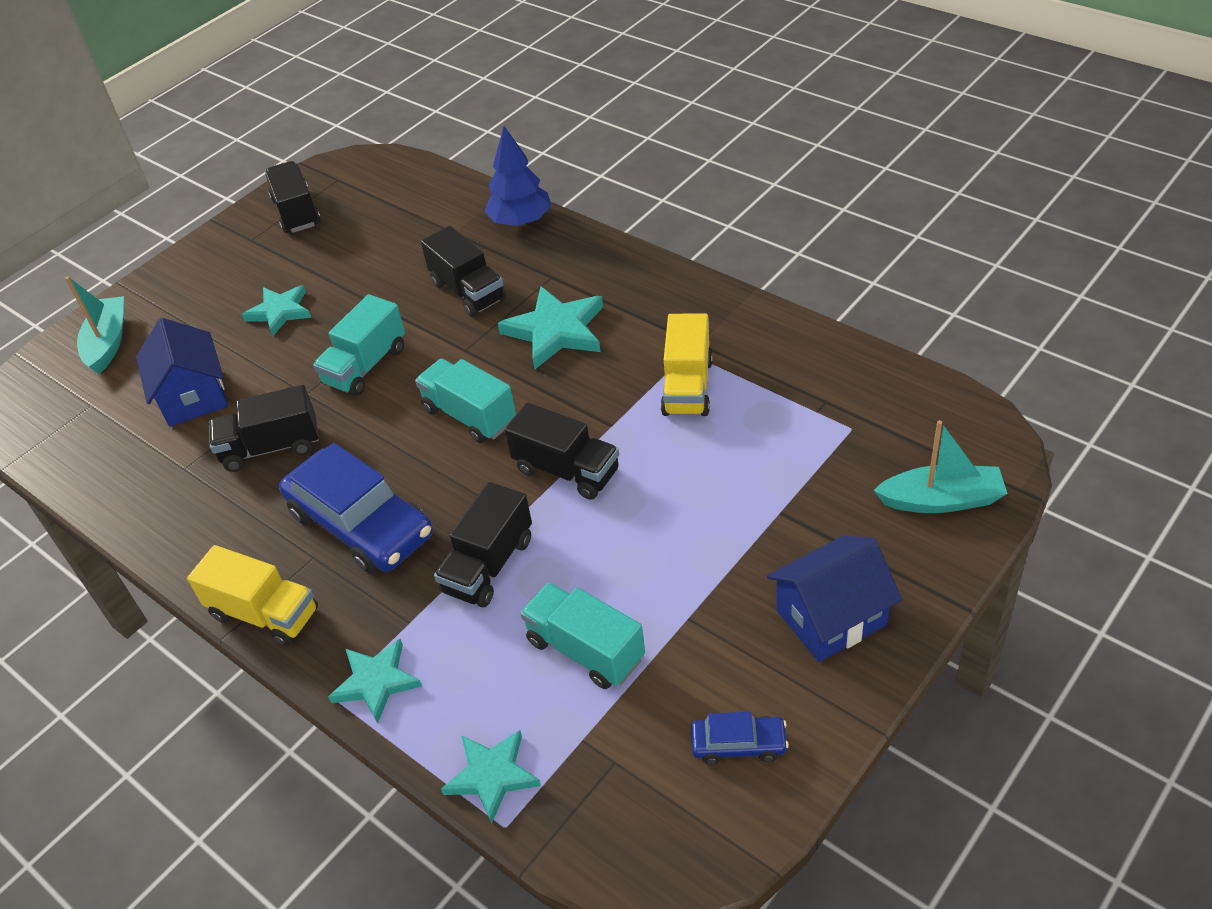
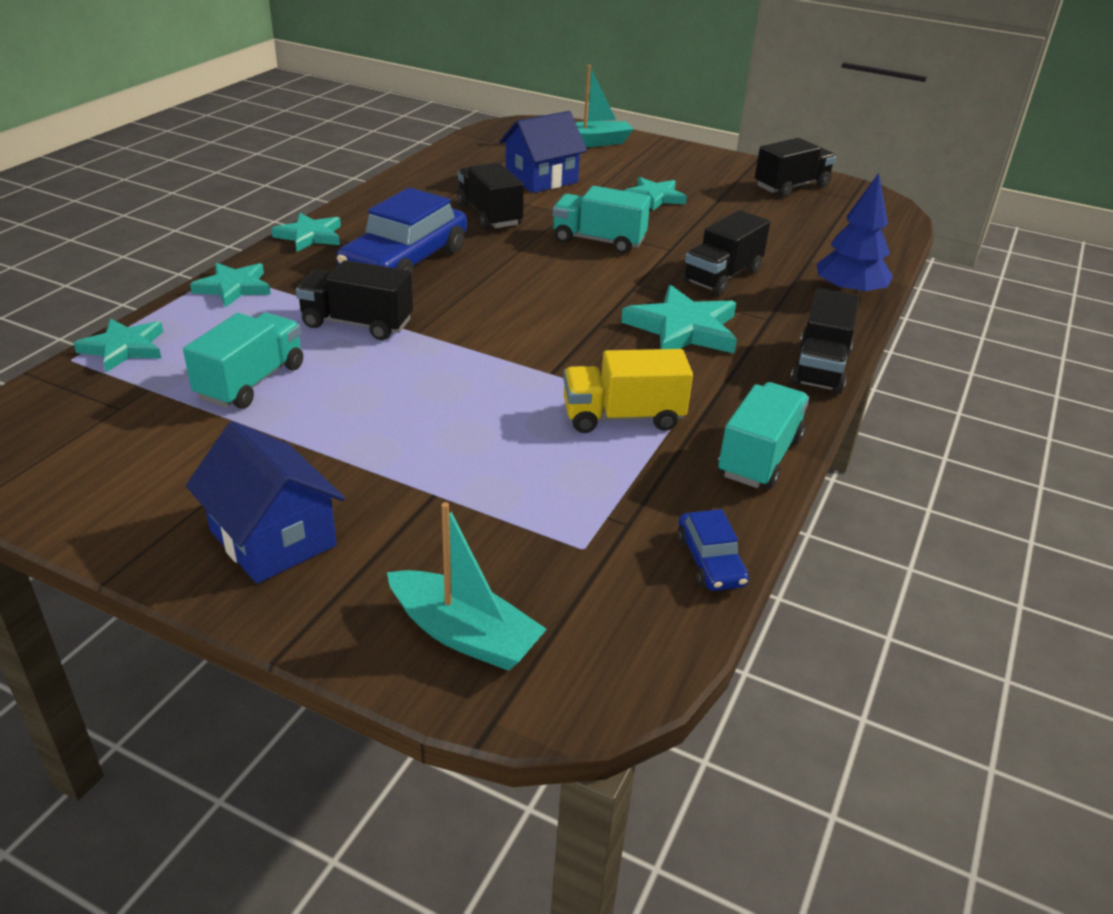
camera: 70 degrees right, 10 degrees down
yellow truck [187,545,318,646] -> turquoise star [271,213,341,252]
turquoise truck [415,359,516,443] -> turquoise truck moved to [718,382,809,489]
black truck [505,402,619,500] -> black truck moved to [791,288,860,394]
blue car [691,712,789,764] -> blue car moved to [677,509,749,591]
turquoise boat [874,420,1008,513] -> turquoise boat turned 45 degrees counterclockwise [387,502,547,671]

